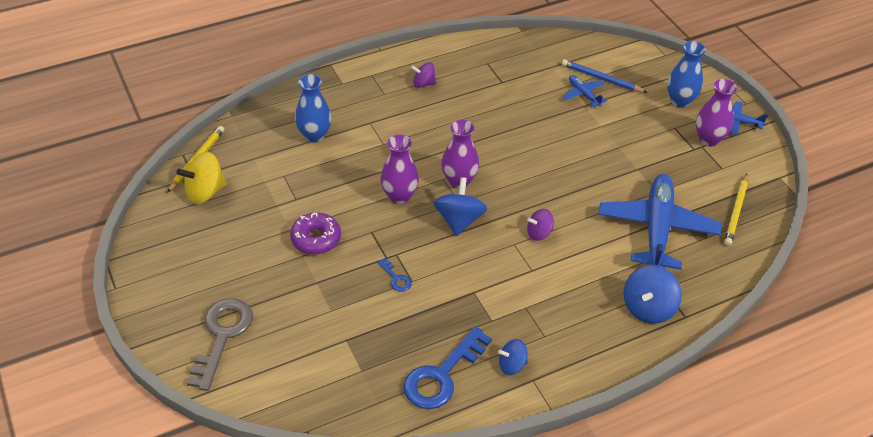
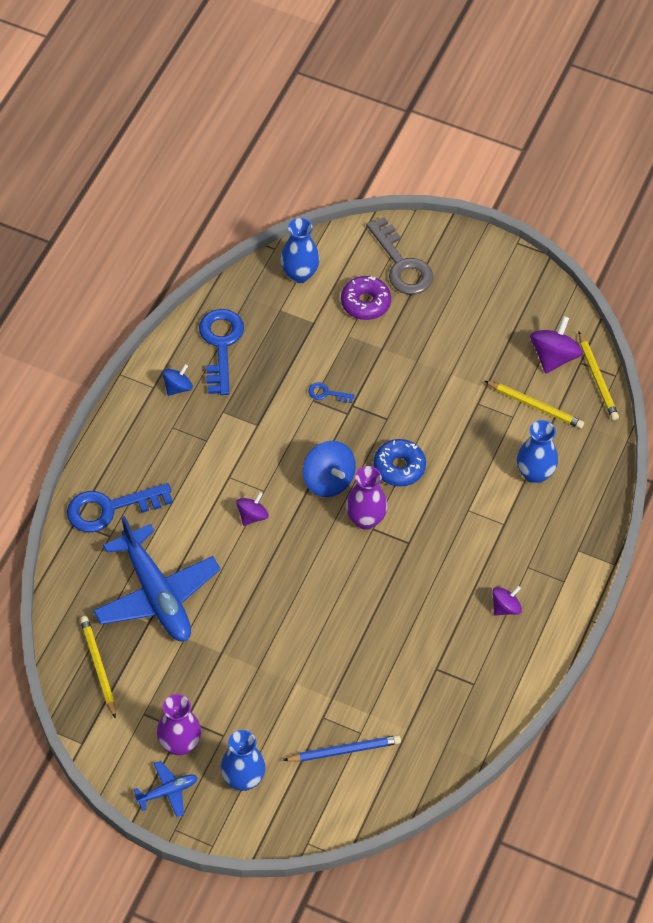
camera: 140 degrees right, 10 degrees up
yellow spinning top [177,152,227,204] -> purple spinning top [530,316,583,373]
purple donut [290,212,341,255] -> purple donut moved to [341,276,391,320]
purple vase [380,134,419,204] -> blue donut [373,439,426,487]
blue plane [563,75,607,107] -> none
blue spinning top [624,265,682,324] -> blue key [67,483,173,532]
none -> blue vase [280,218,320,283]
none -> yellow pencil [485,381,584,429]

